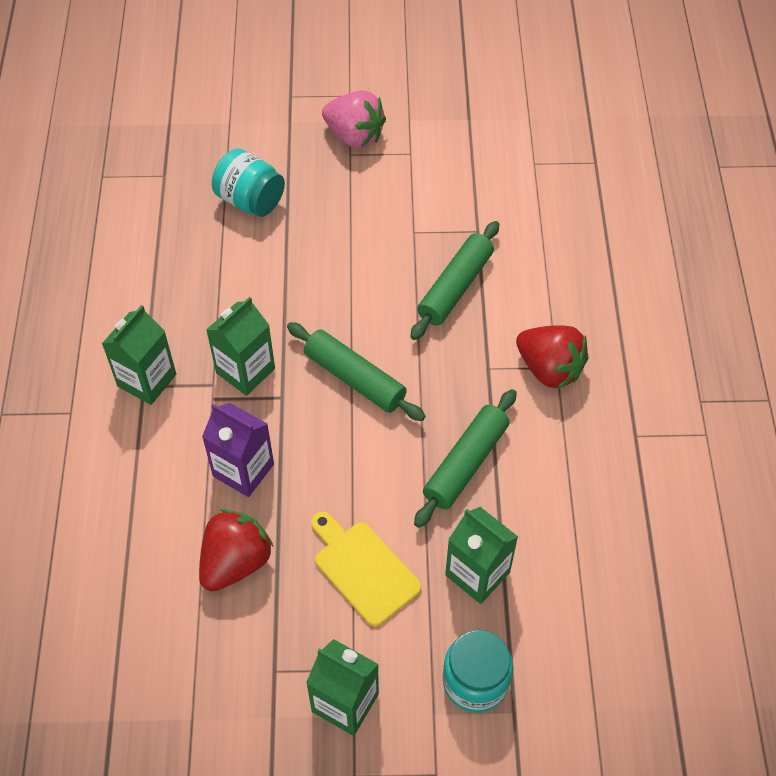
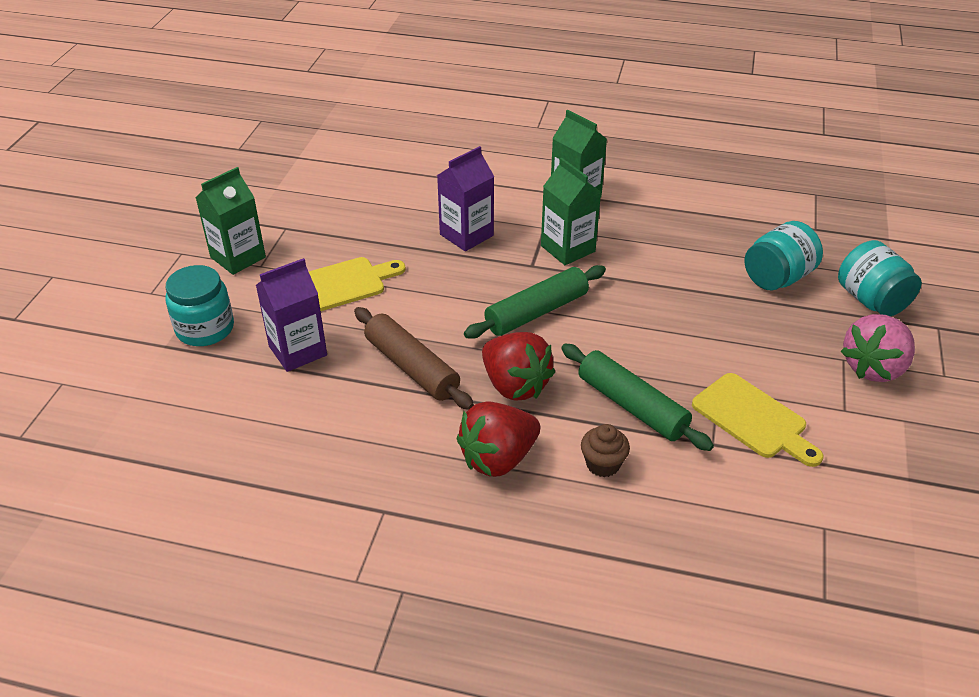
camera: 105 degrees right, 15 degrees down
red strawberry [199,509,273,592] -> red strawberry moved to [482,332,555,400]
green rolling pin [414,389,517,528] -> brown rolling pin [354,307,474,410]
green carton [445,507,518,604] -> purple carton [256,258,327,372]
none -> brown cupcake [581,424,630,477]
none -> yellow cutting board [692,373,823,467]
none -> turquoise jar [838,240,922,317]

